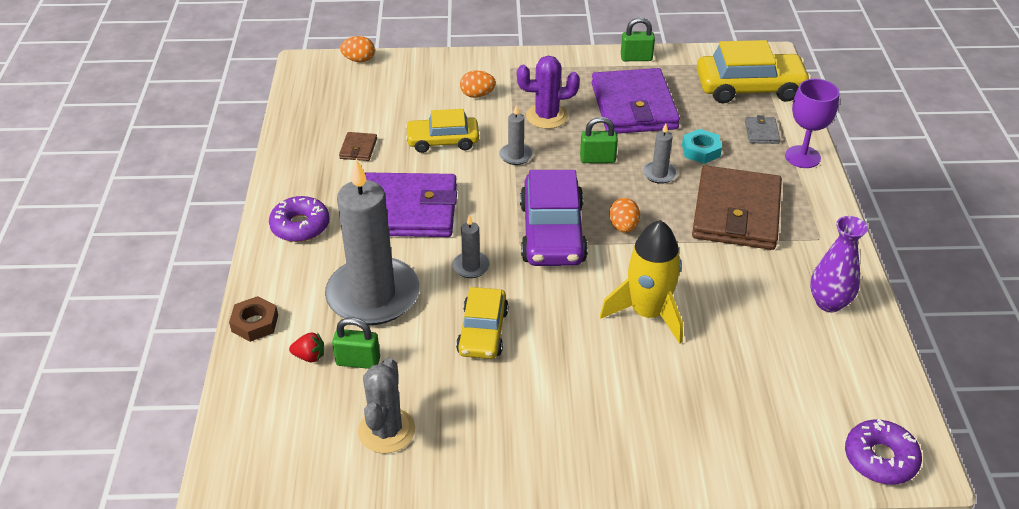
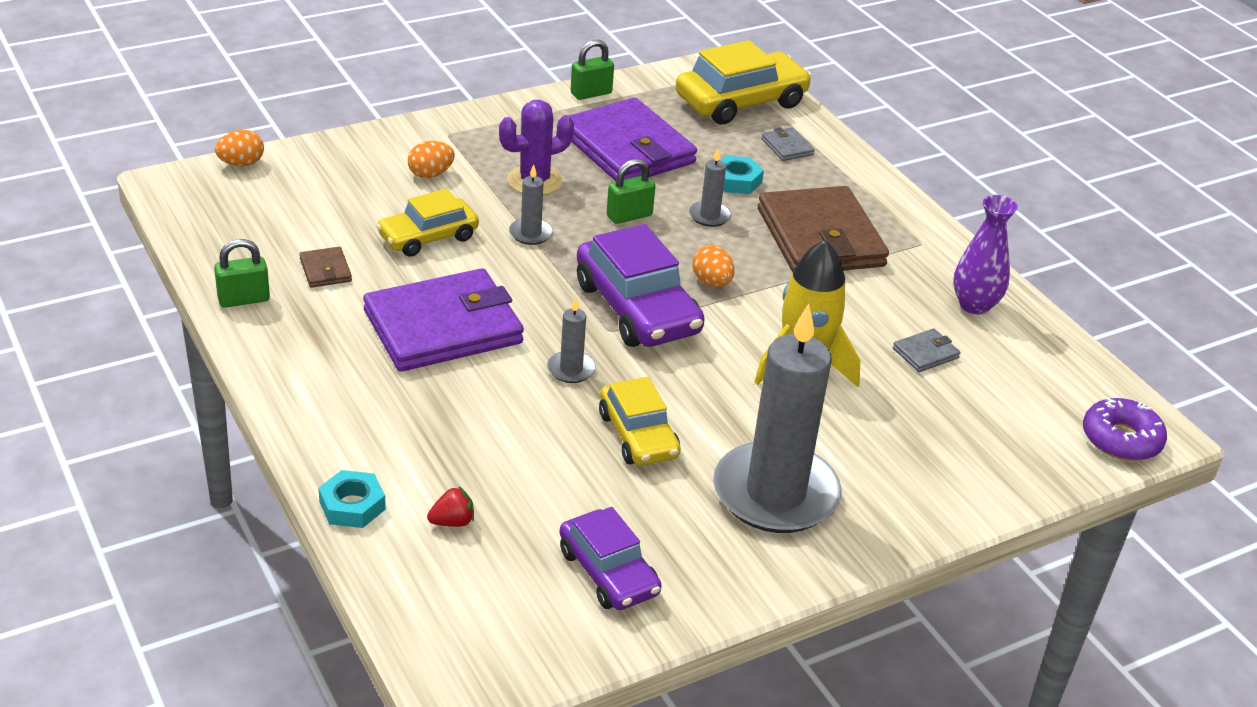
camera: 30 degrees left, 5 degrees down
brown nut [229,296,278,342] -> turquoise nut [318,470,386,528]
purple donut [269,196,330,242] -> none
grey candle [325,158,420,325] -> grey candle moved to [713,304,842,533]
green padlock [332,317,380,369] -> green padlock moved to [214,239,270,308]
grey cactus [358,358,415,453] -> purple car [560,507,662,610]
purple goblet [785,79,839,168] -> none
none -> grey wallet [893,328,961,372]

